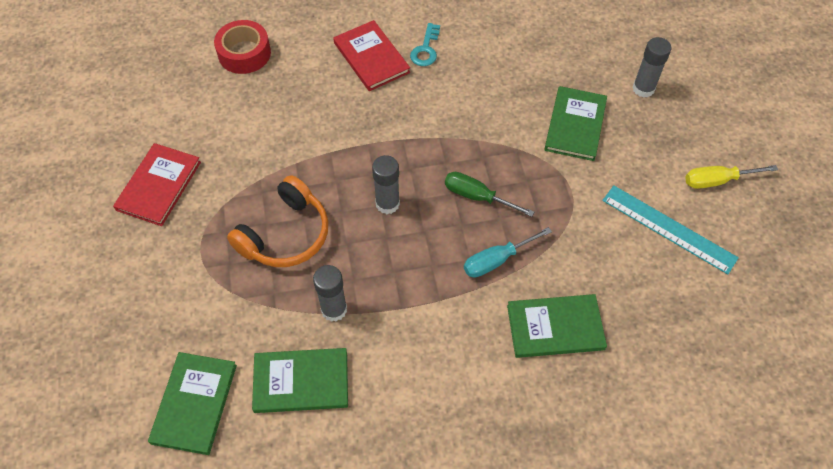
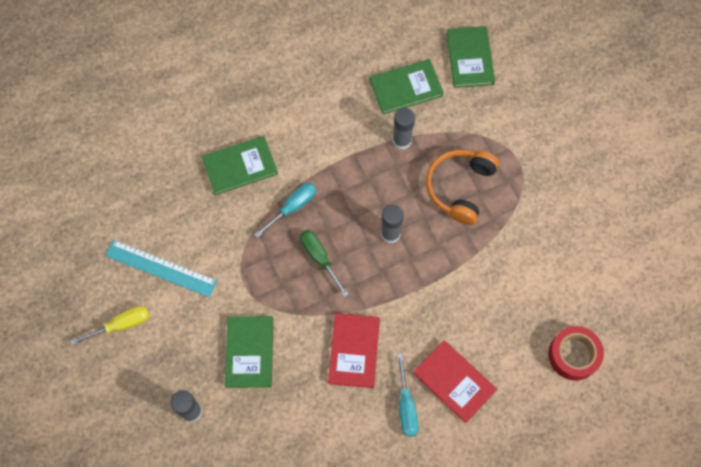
camera: 165 degrees right, 10 degrees up
red book [113,143,201,226] -> red book moved to [328,313,380,388]
turquoise key [410,23,440,66] -> turquoise screwdriver [397,353,419,437]
green screwdriver [445,172,534,217] -> green screwdriver turned 135 degrees counterclockwise [300,230,349,297]

